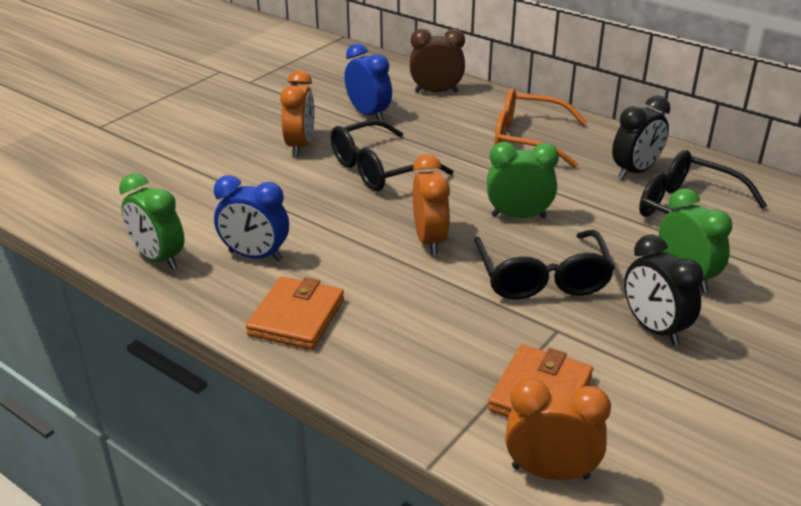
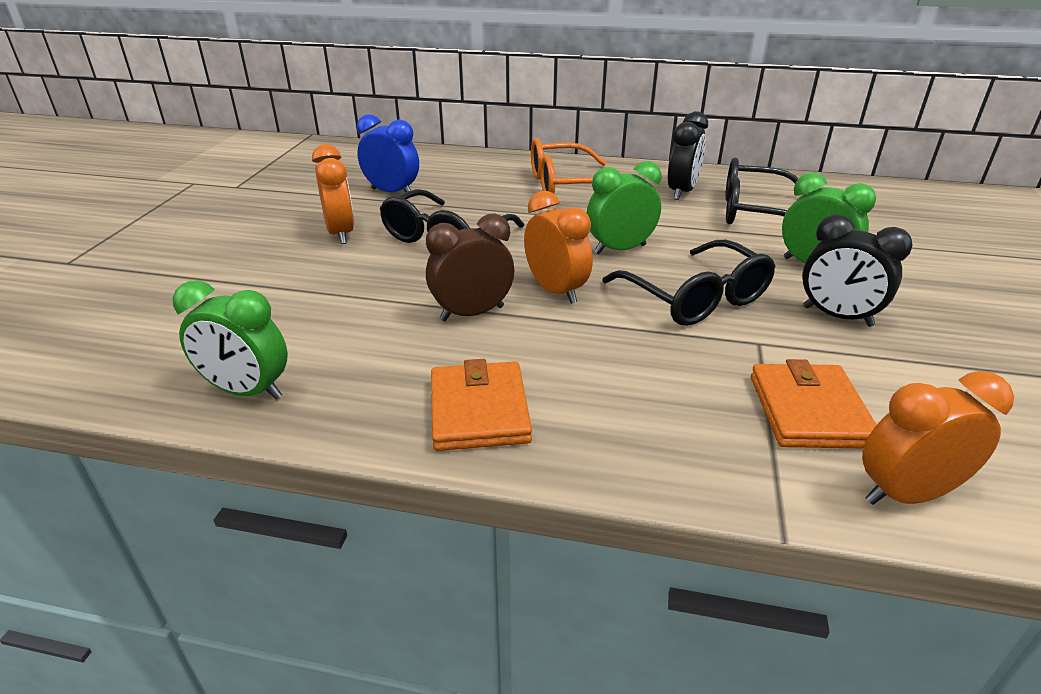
camera: 25 degrees left, 0 degrees up
blue clock [214,175,289,261] -> none
brown clock [410,29,465,93] -> brown clock moved to [426,213,514,321]

